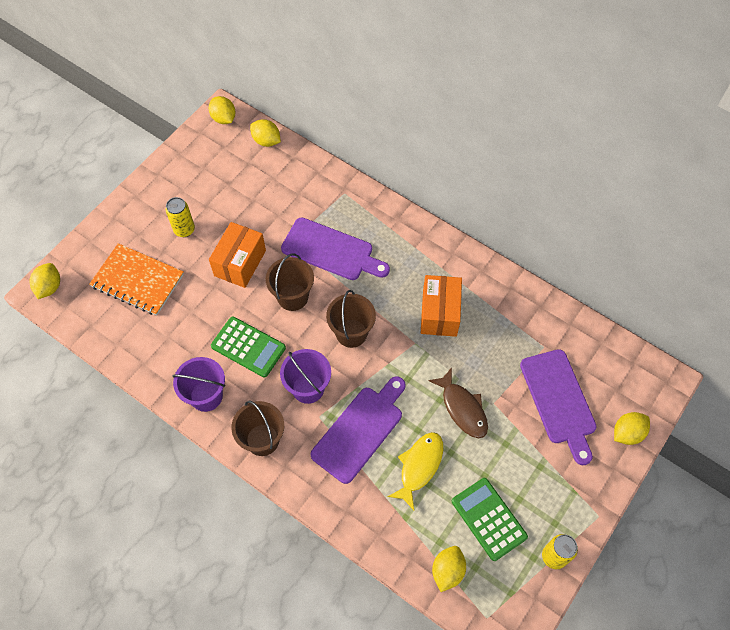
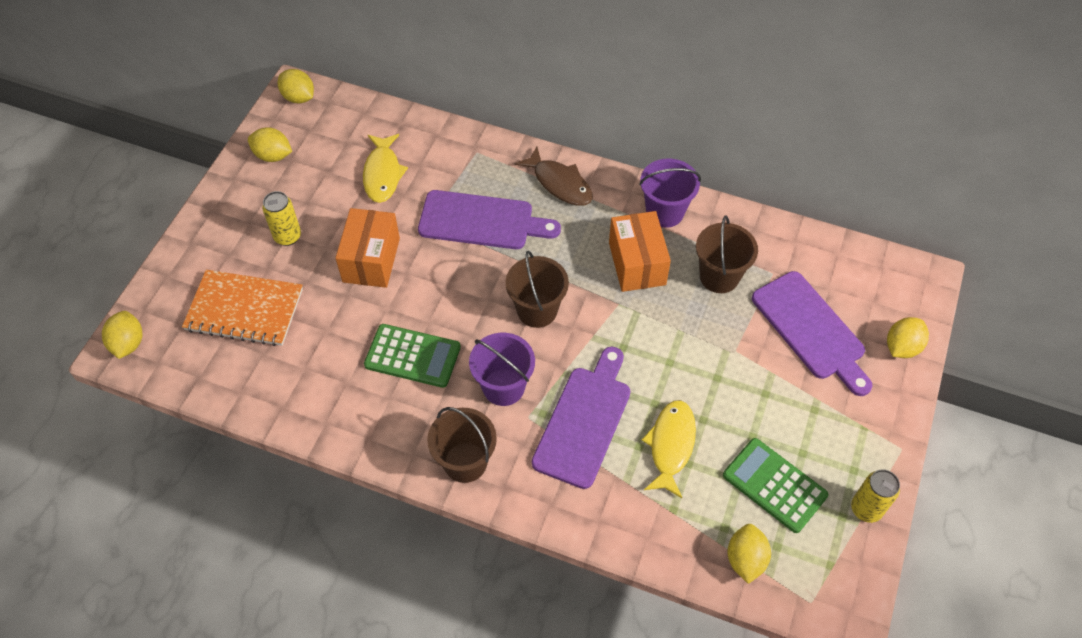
camera: 15 degrees left, 5 degrees down
purple bucket [172,357,225,412] -> purple bucket moved to [639,159,701,228]
yellow lemon [250,119,281,147] -> yellow lemon moved to [248,127,292,162]
brown bucket [266,253,314,311] -> brown bucket moved to [696,216,758,293]
brown fish [428,367,488,438] -> brown fish moved to [515,147,593,206]
none -> yellow fish [363,134,408,203]

